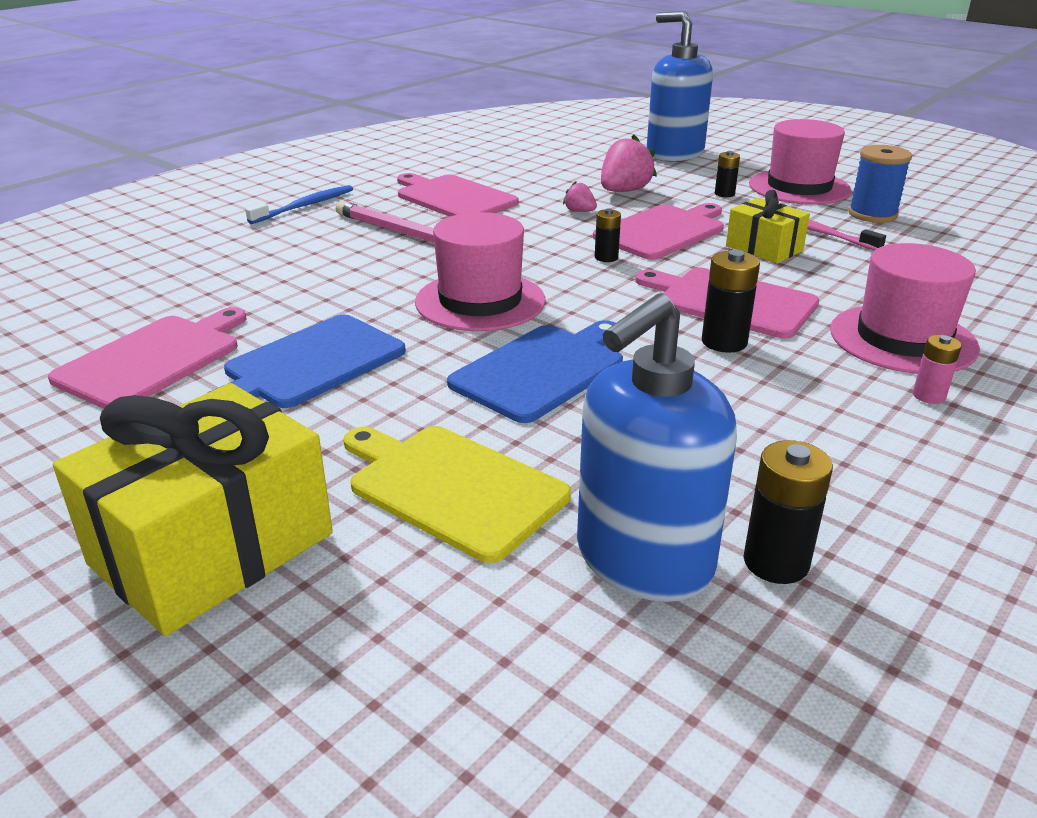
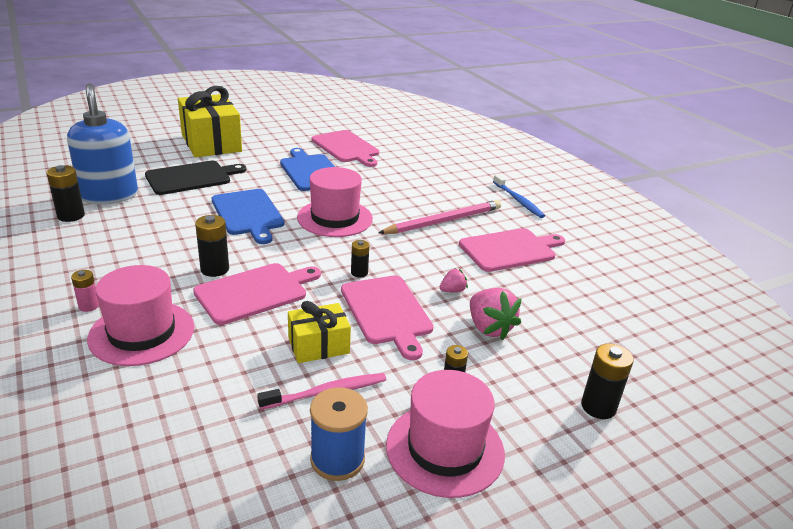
camera: 110 degrees right, 0 degrees up
yellow cutting board [343,426,571,563] -> black cutting board [145,161,246,195]
blue soap dispenser [647,11,713,162] -> black battery [581,344,634,419]

